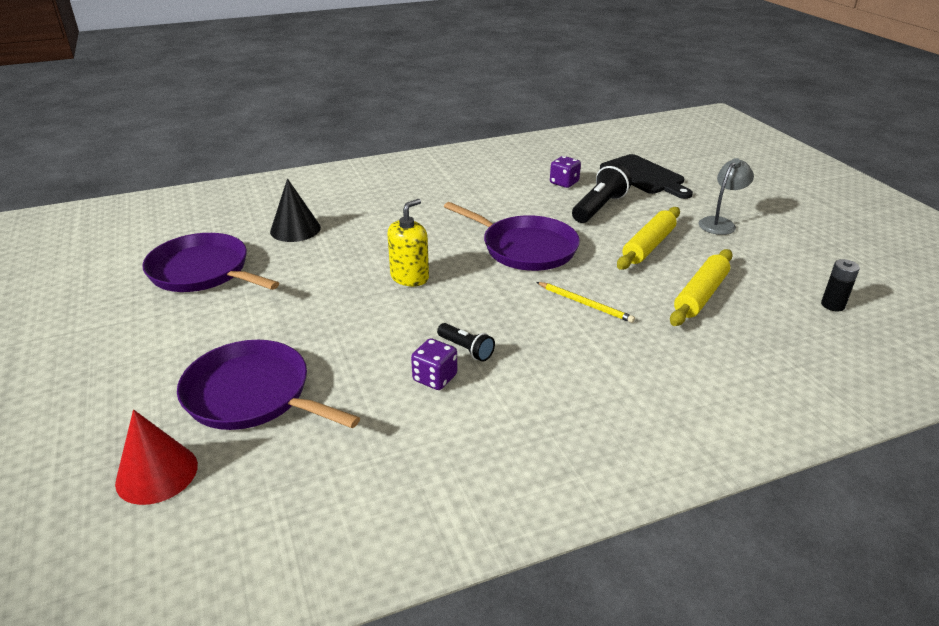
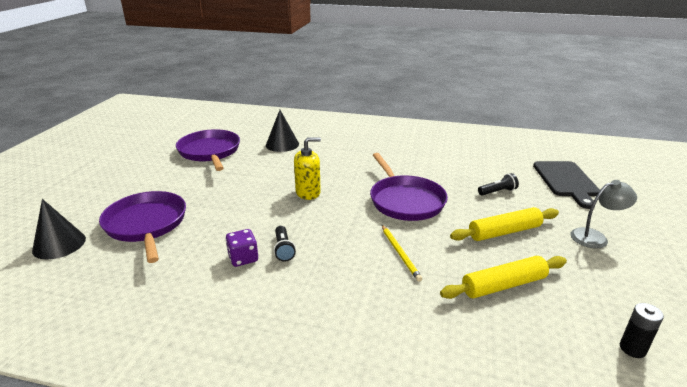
camera: 35 degrees right, 5 degrees down
red cone [115,410,198,505] -> black cone [32,199,86,260]
purple dice [550,156,581,188] -> none
black flashlight [572,163,632,223] -> black flashlight [478,173,519,196], size x0.57

